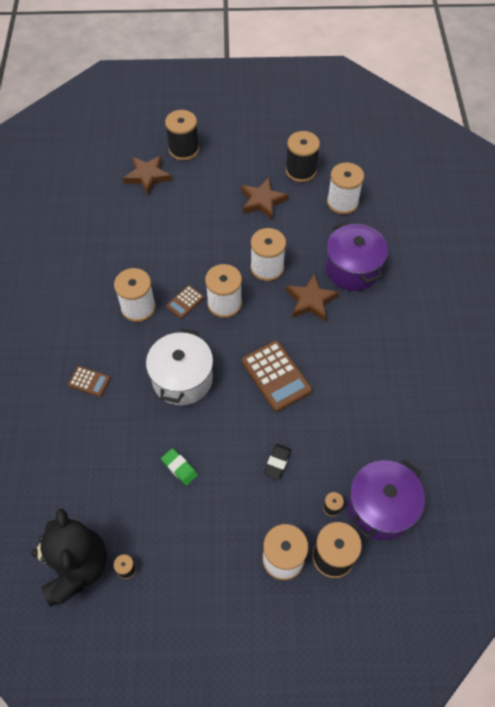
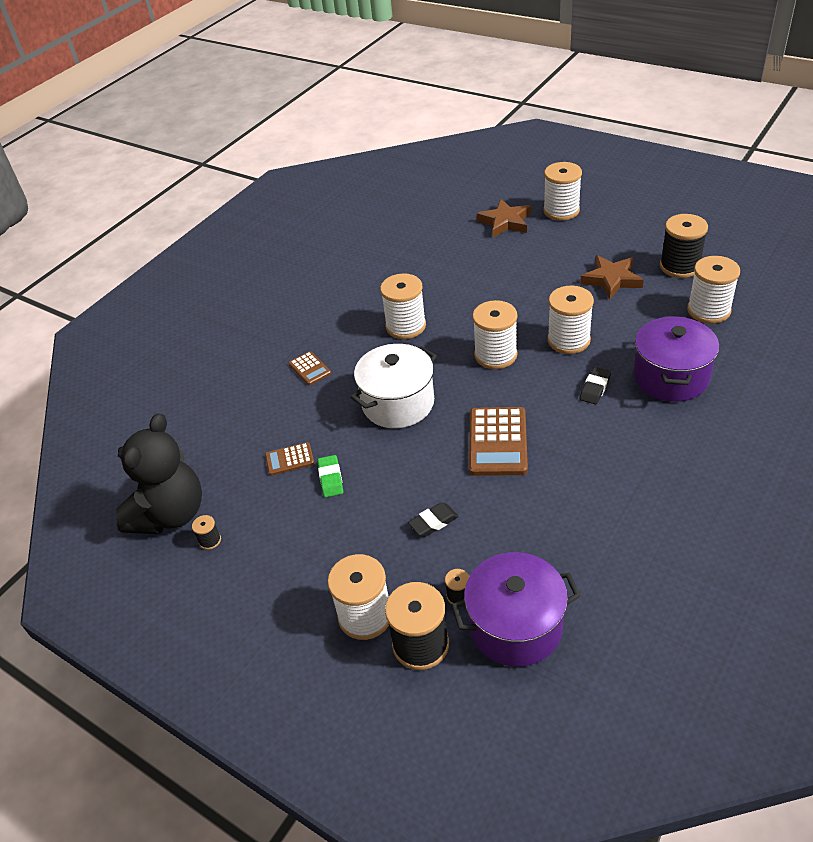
camera: 40 degrees right, 15 degrees down
black spool [165,110,199,161] -> white spool [543,162,582,221]
brown calculator [166,285,204,319] -> brown calculator moved to [265,442,314,476]
brown star [286,274,339,321] -> black eraser [580,367,611,404]

